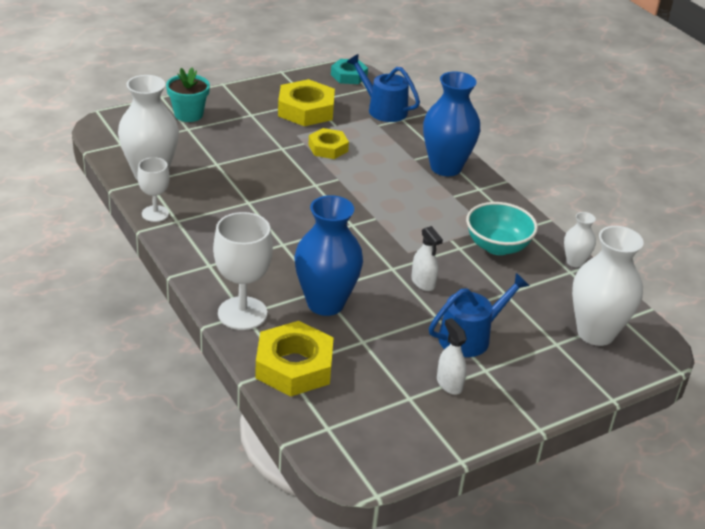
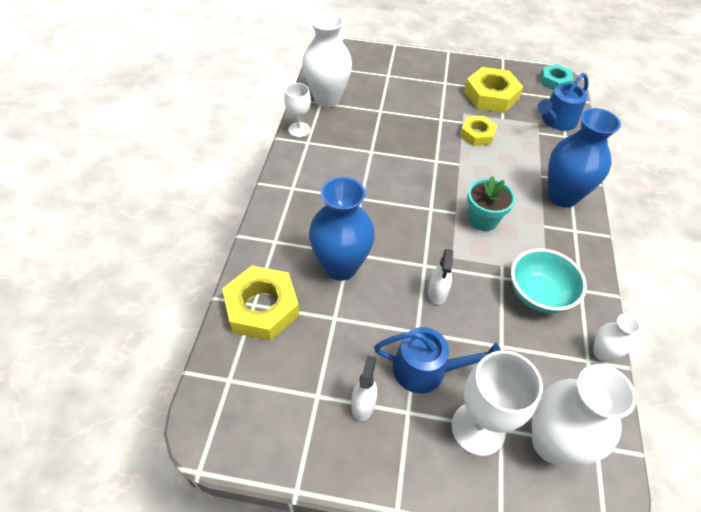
camera: 40 degrees right, 15 degrees up
turquoise flower pot [166,67,210,122] -> turquoise flower pot moved to [467,176,515,231]
white goblet [213,212,273,330] -> white goblet moved to [451,351,543,456]
blue watering can [347,54,420,122] -> blue watering can turned 120 degrees counterclockwise [537,73,589,131]

